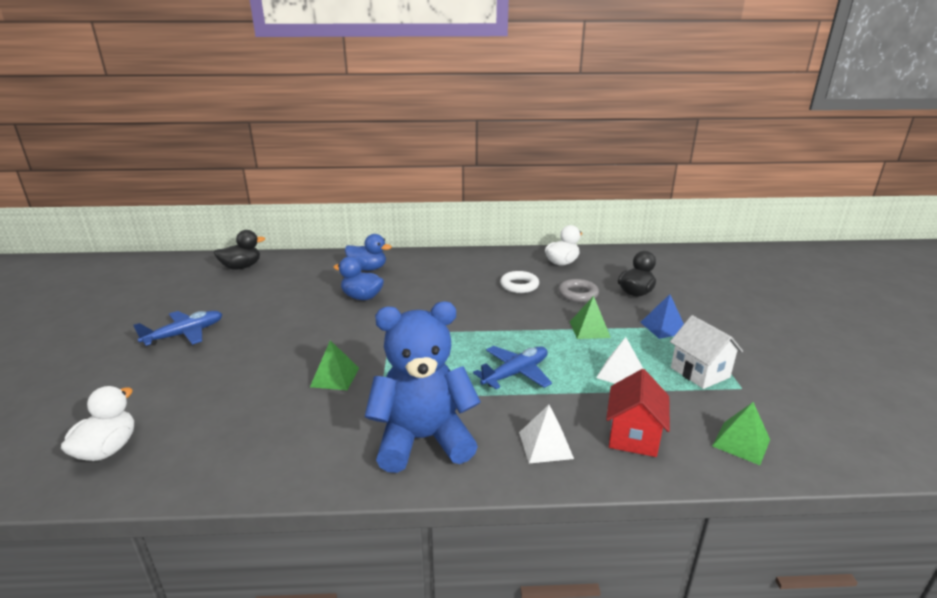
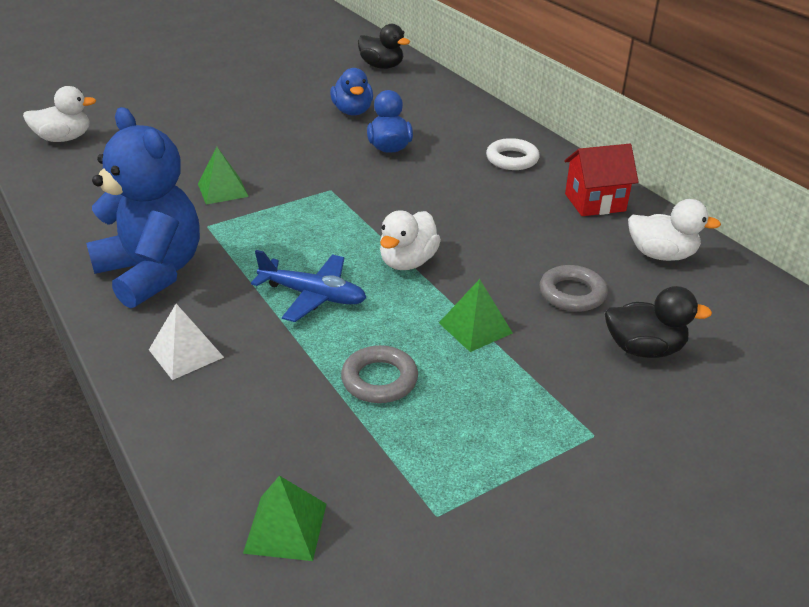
camera: 60 degrees right, 10 degrees up
blue plane [133,311,222,346] -> none
blue duck [345,234,392,271] -> blue duck moved to [330,68,373,115]
white ring [500,271,539,293] -> white ring moved to [486,138,540,170]
white pyramid [596,337,643,383] -> grey ring [341,345,418,403]
red house [606,369,670,457] -> red house moved to [564,144,638,216]
blue pyramid [640,294,684,339] -> none
white house [670,315,743,389] -> none
none -> white duck [380,210,441,270]

